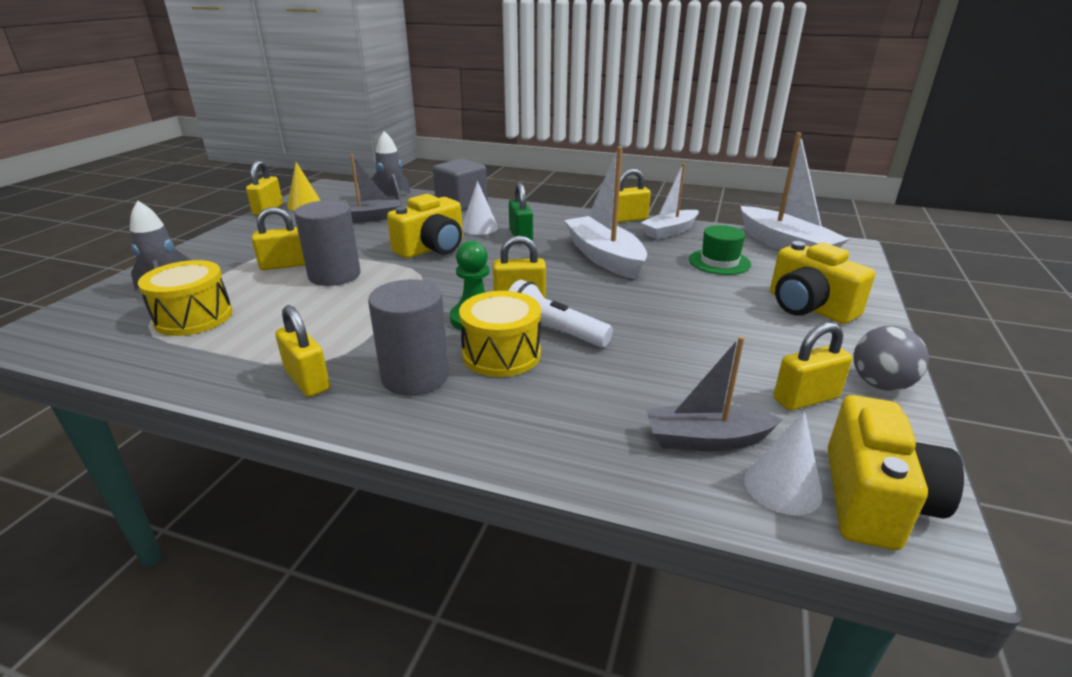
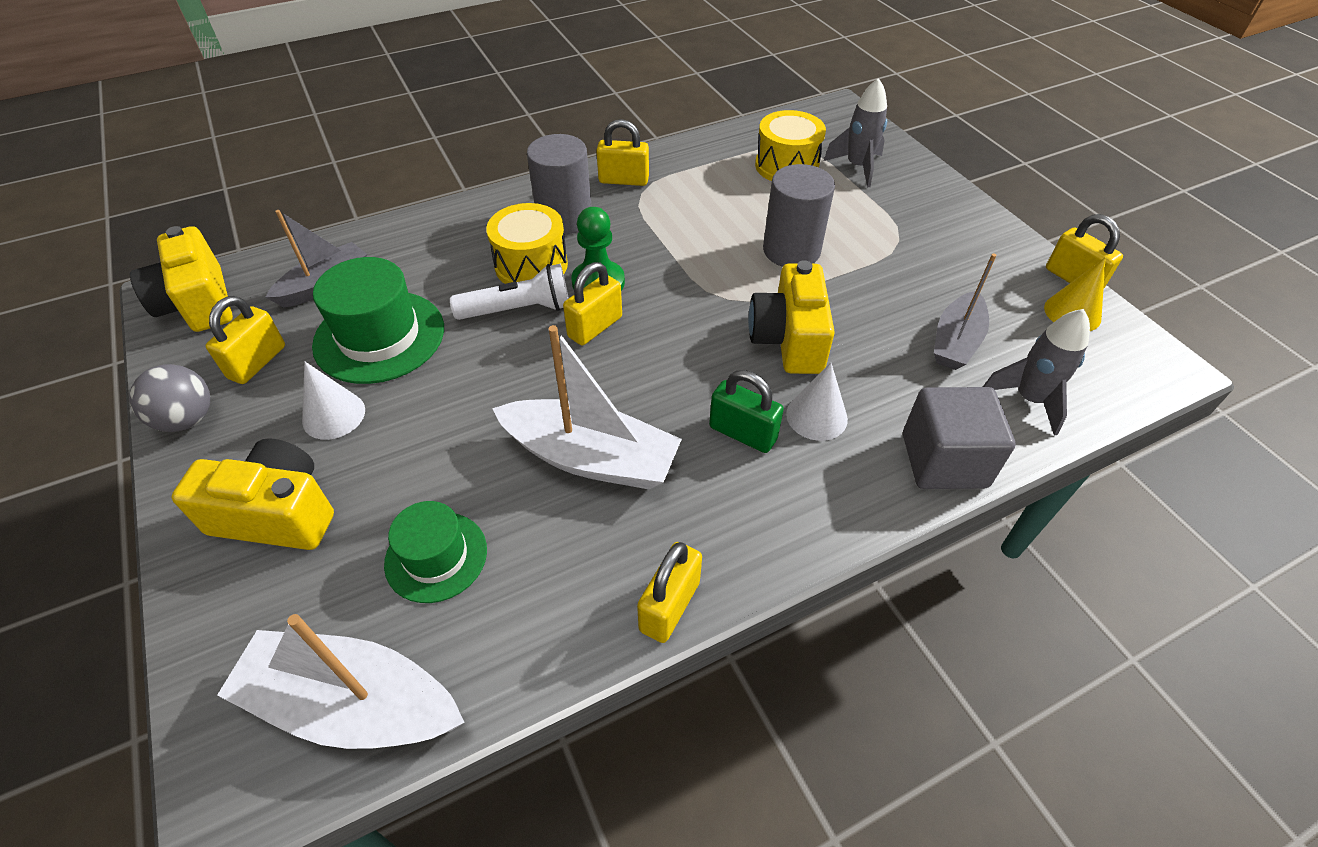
camera: 135 degrees right, 20 degrees up
yellow padlock [252,207,305,270] -> none
white boat [641,163,699,240] -> none
white cone [744,412,822,515] -> white cone moved to [302,362,365,440]
none -> green hat [312,257,444,384]

